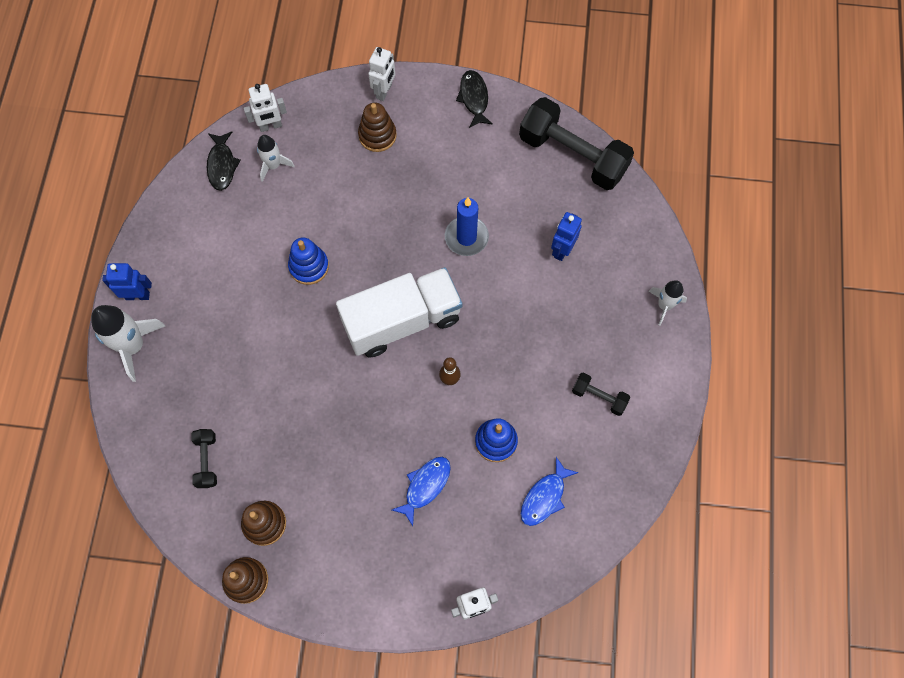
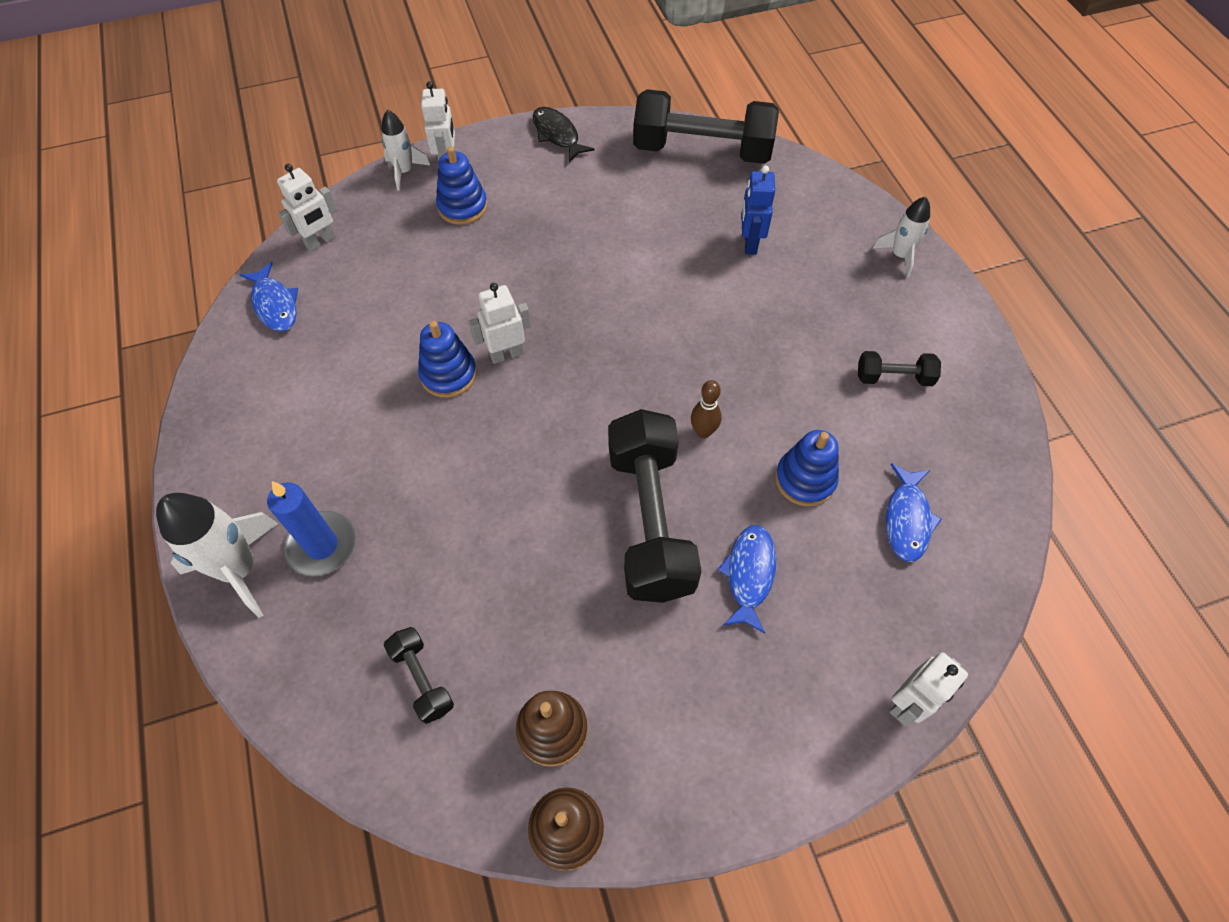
camera: 25 degrees left, 10 degrees down
blue robot [102,263,152,300] -> none
black fish [207,131,241,191] -> blue fish [240,262,298,332]
white rocket [257,135,295,182] -> white rocket moved to [381,110,430,191]
white truck [336,267,462,358] -> none
brown stacking toy [358,103,397,152] -> blue stacking toy [436,146,487,225]
blue candle [445,198,489,256] -> blue candle moved to [267,481,356,577]
none -> white robot [469,283,531,364]
none -> black dumbbell [608,409,702,603]

